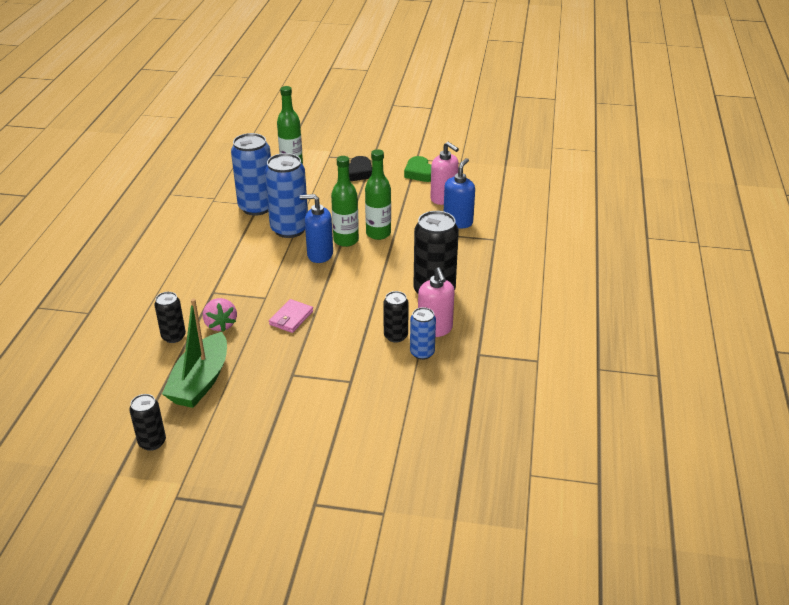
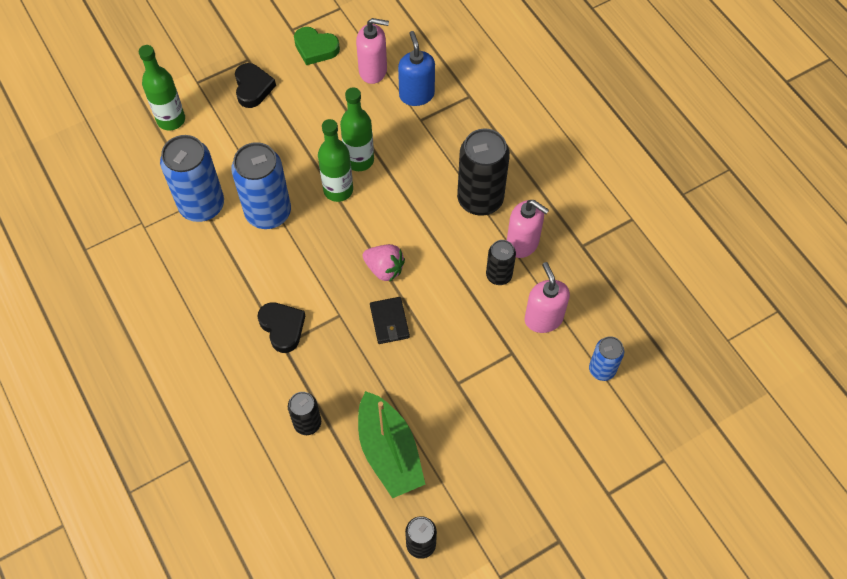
camera: 40 degrees left, 25 degrees up
pink strawberry [203,298,237,332] -> pink strawberry moved to [363,244,405,281]
pink wallet [269,299,313,333] -> black wallet [370,297,410,344]
blue soap dispenser [300,194,333,263] -> none
blue can [410,307,436,360] -> blue can moved to [589,336,624,381]
none -> black heart [257,302,305,353]
none -> pink soap dispenser [525,262,570,333]

